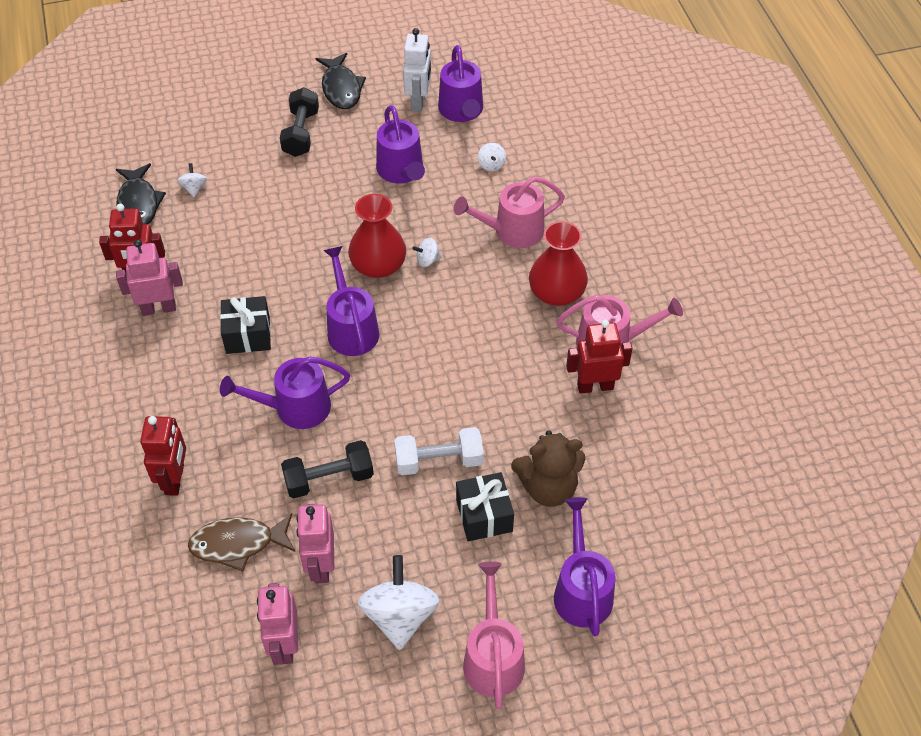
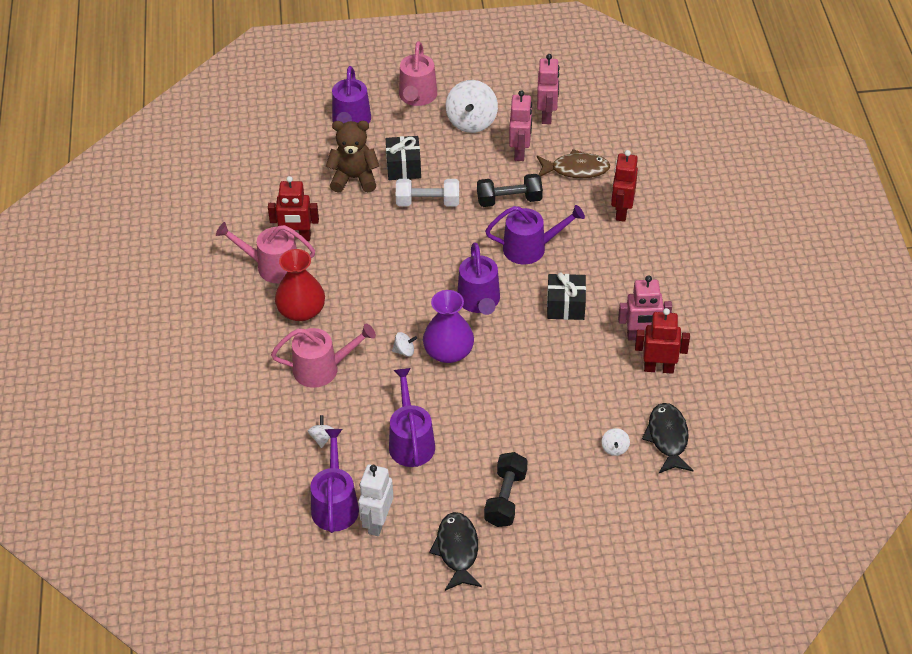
camera: 170 degrees left, 5 degrees down
red vase [348,194,406,278] -> purple vase [423,290,474,363]

